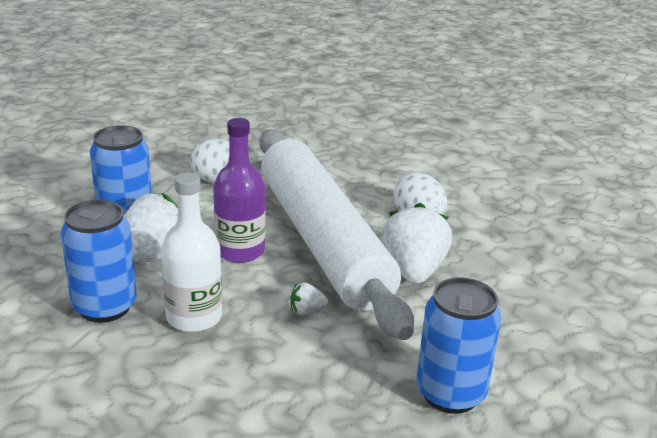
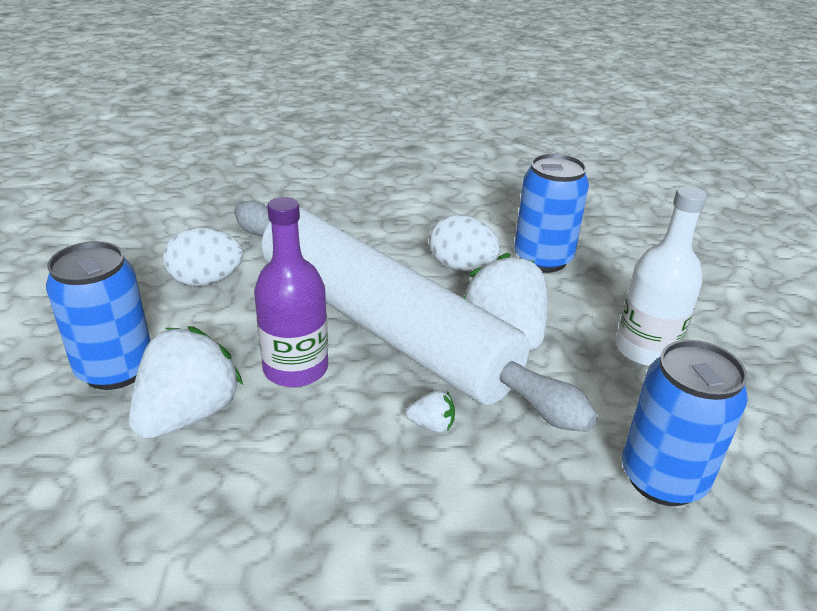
camera: 25 degrees left, 5 degrees up
blue can [61,200,137,323] -> blue can moved to [514,153,589,272]
white bottle [161,172,222,332] -> white bottle moved to [616,186,707,366]
white strawberry [291,282,328,315] -> white strawberry turned 135 degrees counterclockwise [406,390,455,433]

